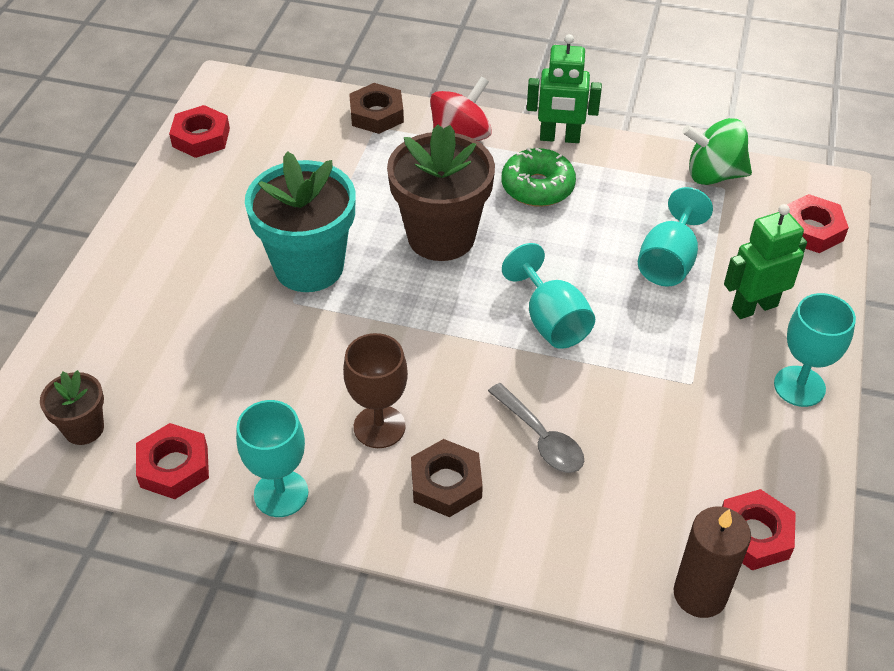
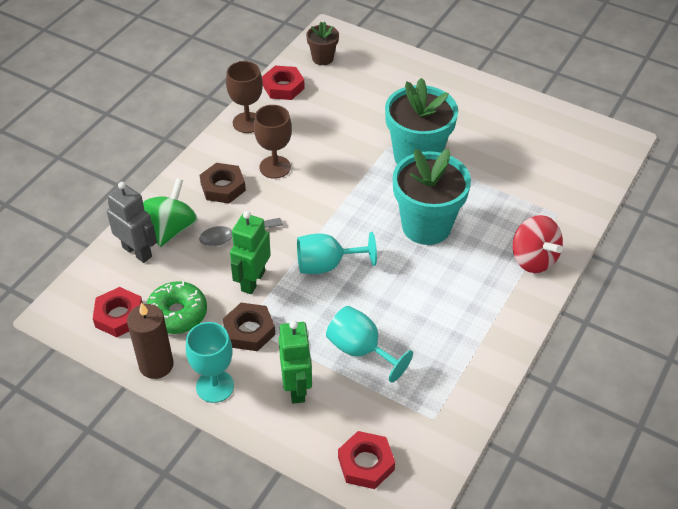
camera: 105 degrees right, 0 degrees up
red nut [169,105,230,158] -> none
turquoise goblet [236,400,309,517] -> brown goblet [226,61,263,133]
brown nut [349,83,404,134] -> brown nut moved to [223,303,275,351]
brown flower pot [387,125,495,261] -> turquoise flower pot [393,149,471,245]
green donut [502,147,576,207] -> green donut moved to [146,281,207,334]
green robot [527,34,602,143] -> green robot moved to [230,211,271,294]
brown candle [673,507,751,618] -> brown candle moved to [127,302,174,379]
green spinning top [682,118,752,185] -> green spinning top moved to [143,178,198,247]
none -> grey robot [107,182,157,263]

